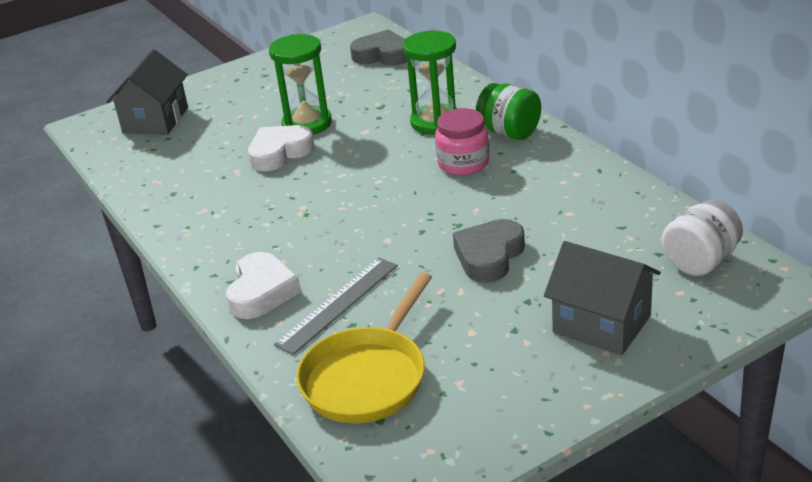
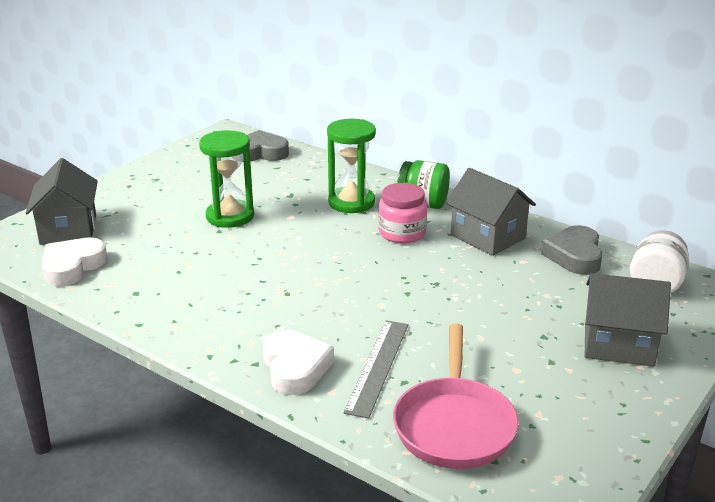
camera: 25 degrees left, 5 degrees down
white heart [248,125,314,172] -> white heart moved to [42,237,107,286]
yellow pan [296,272,432,423] -> pink pan [393,323,518,469]
grey heart [453,219,525,283] -> grey heart moved to [541,225,603,275]
none -> grey house [446,168,536,256]

